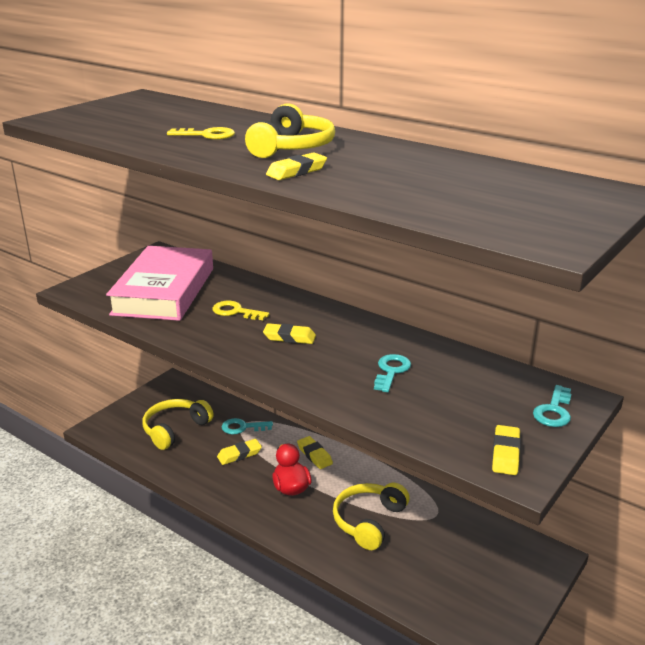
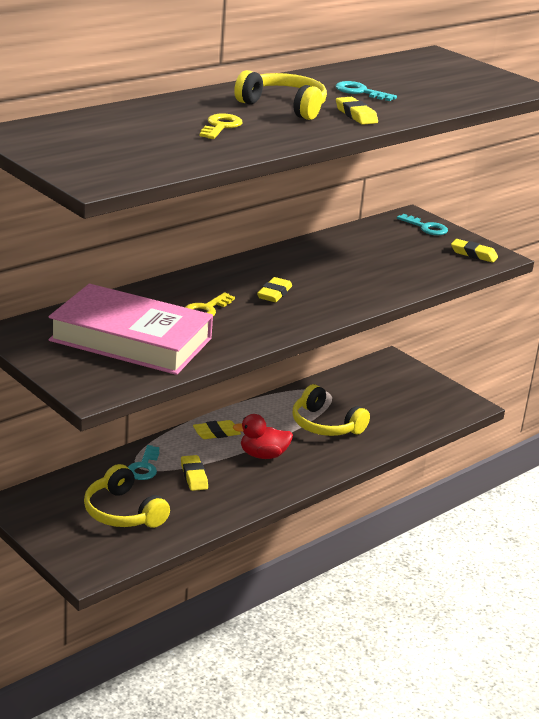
camera: 80 degrees left, 0 degrees up
turquoise key [374,354,411,392] -> turquoise key moved to [335,81,397,101]

